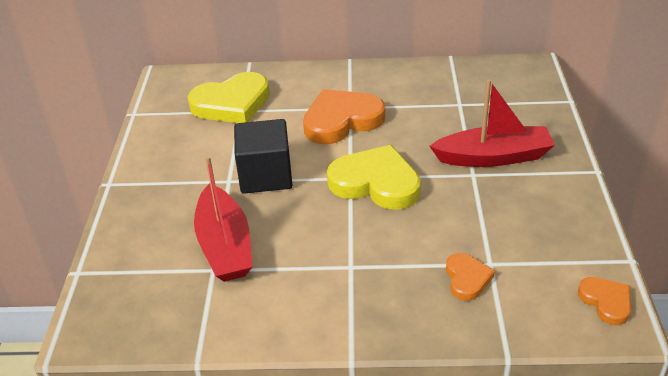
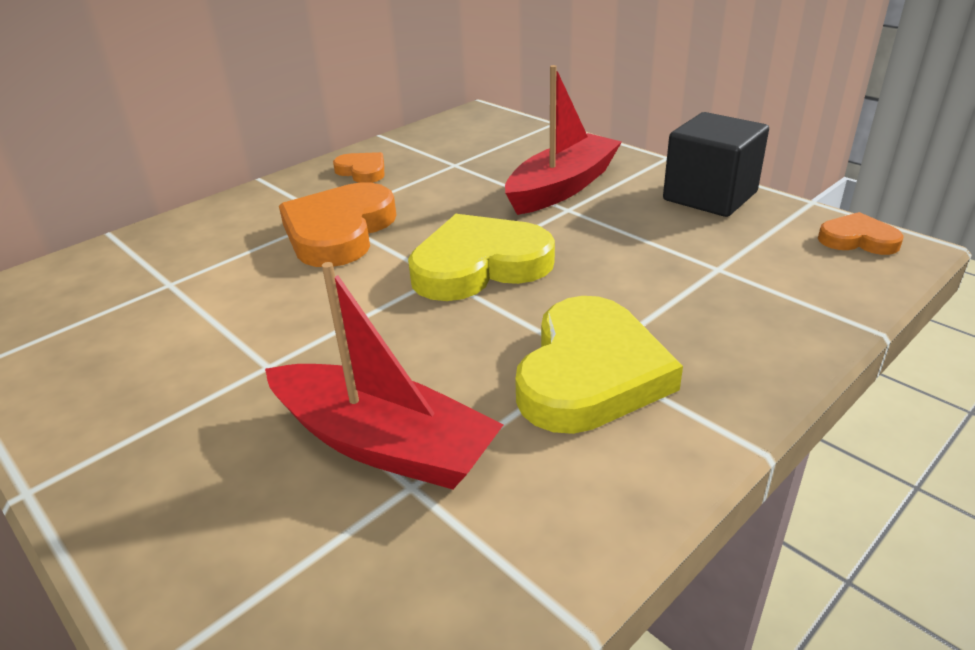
camera: 45 degrees left, 5 degrees down
yellow heart [188,72,270,123] -> yellow heart moved to [515,296,683,434]
black cube [234,119,292,194] -> black cube moved to [663,112,769,217]
orange heart [446,253,495,301] -> orange heart moved to [333,152,385,183]

